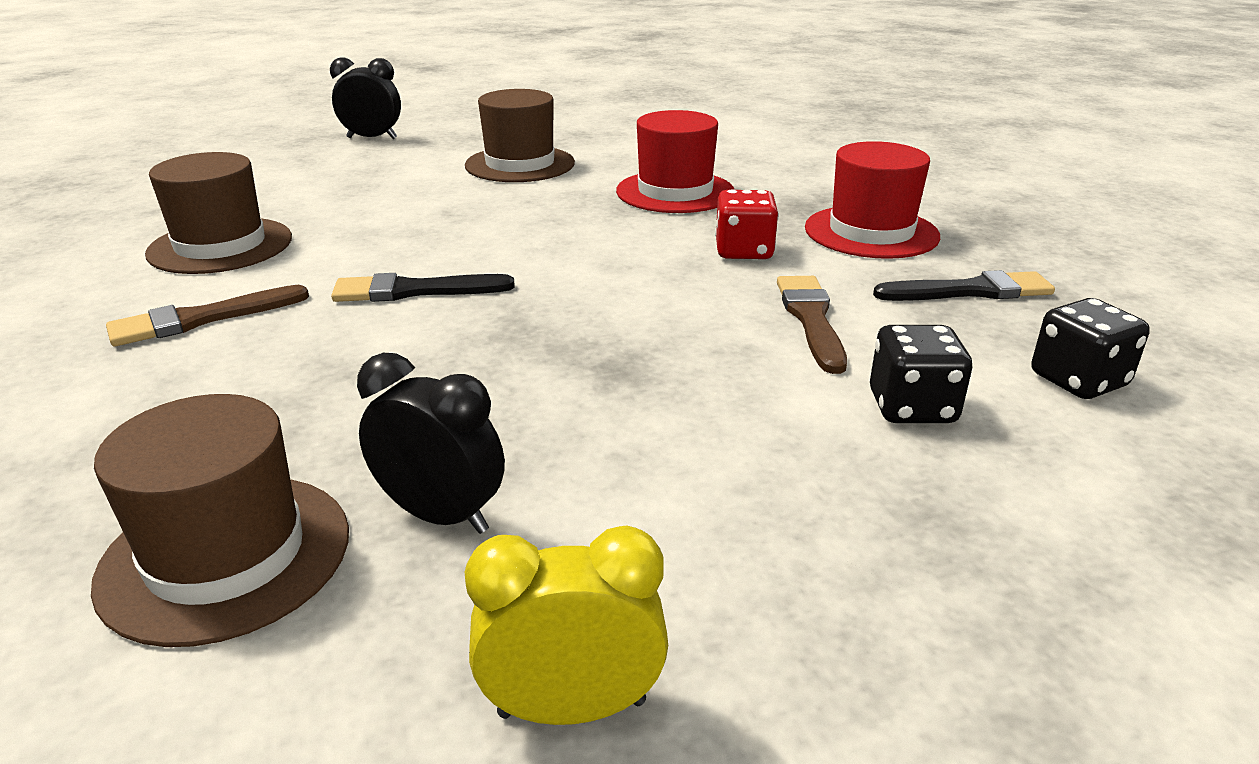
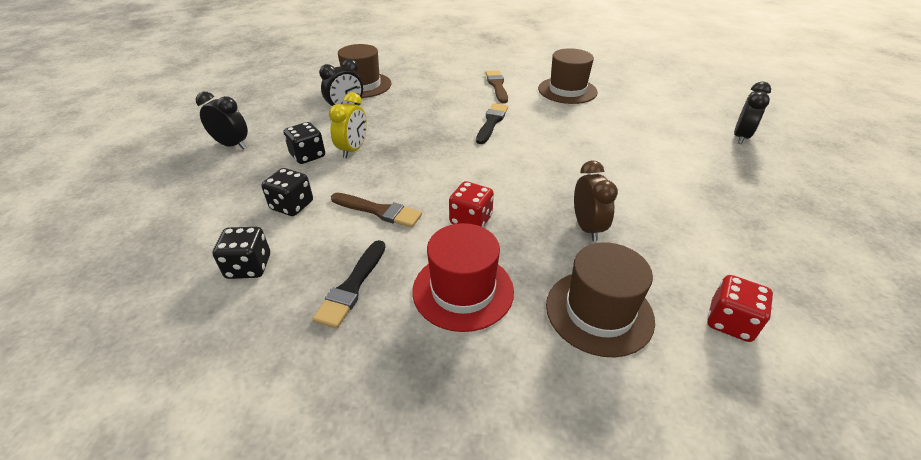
camera: 115 degrees right, 10 degrees up
brown hat [465,89,575,182] -> brown hat moved to [546,242,655,357]
yellow clock [465,525,668,725] -> yellow clock moved to [329,92,367,158]
red hat [616,110,734,213] -> brown clock [574,160,618,241]
none -> black clock [196,92,248,149]
none -> black dice [284,122,325,164]
none -> red dice [707,275,773,342]

